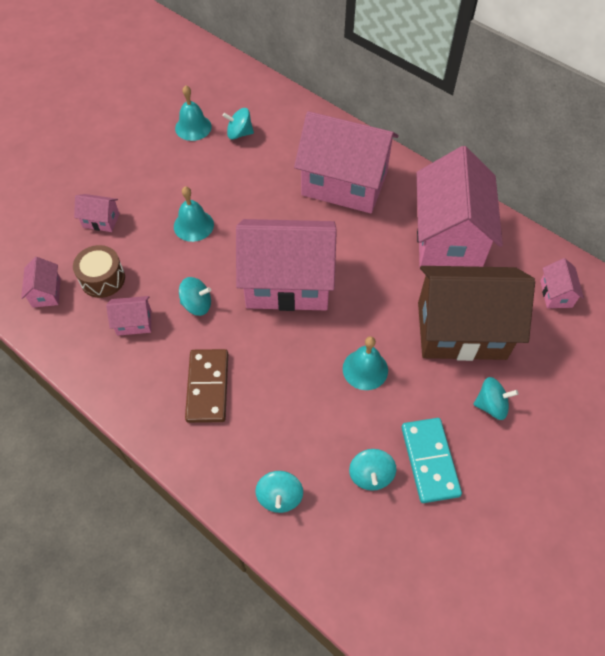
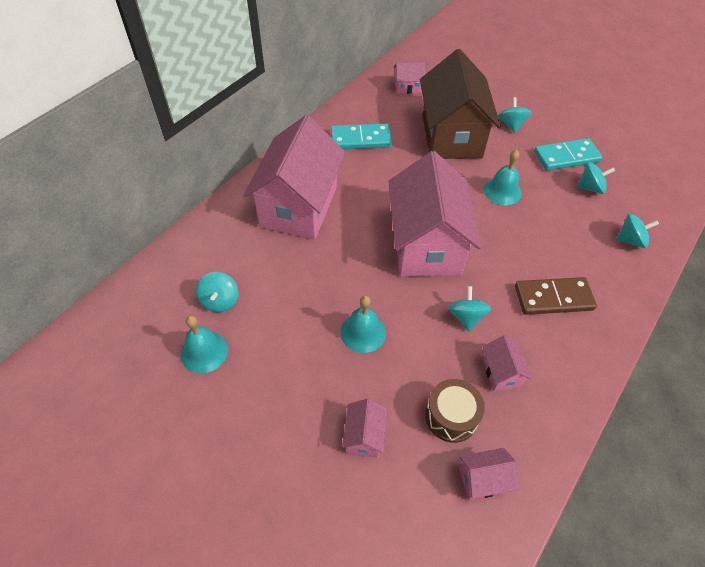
camera: 95 degrees left, 5 degrees down
pink house [417,146,503,267] -> turquoise domino [331,124,392,149]

